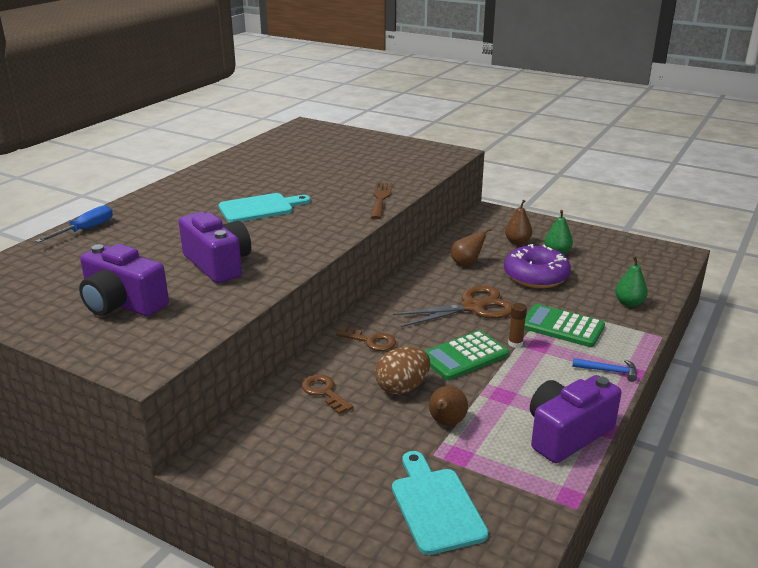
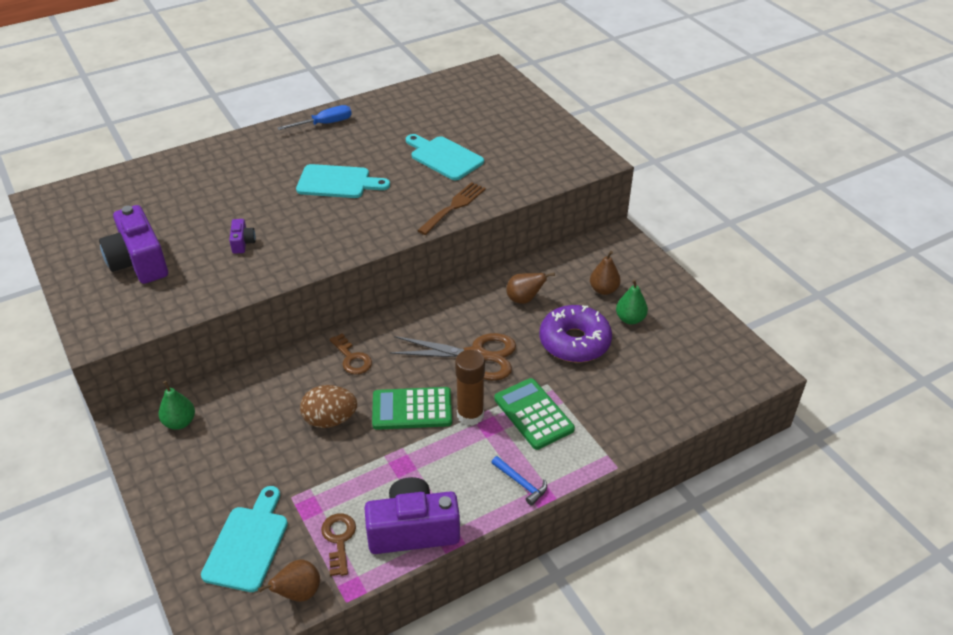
camera: 30 degrees right, 15 degrees up
blue screwdriver [35,205,113,243] -> blue screwdriver moved to [277,105,352,130]
purple camera [179,212,251,283] -> purple camera [229,219,256,254], size x0.45
brown key [302,374,353,414] -> brown key moved to [321,513,356,576]
brown pear [429,386,468,425] -> brown pear moved to [258,559,320,602]
brown glue stick [508,303,527,348] -> brown glue stick [455,350,485,426], size x1.81
green pear [615,256,648,307] -> green pear moved to [159,381,195,430]
none -> turquoise cutting board [406,134,484,180]

